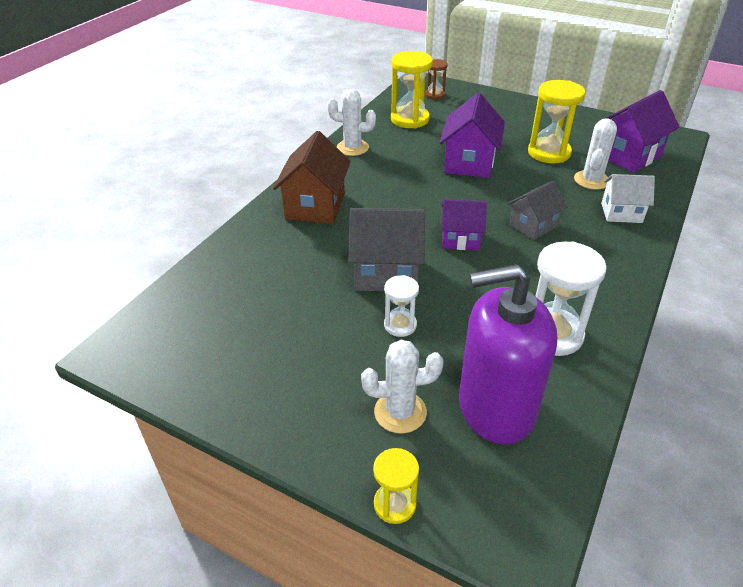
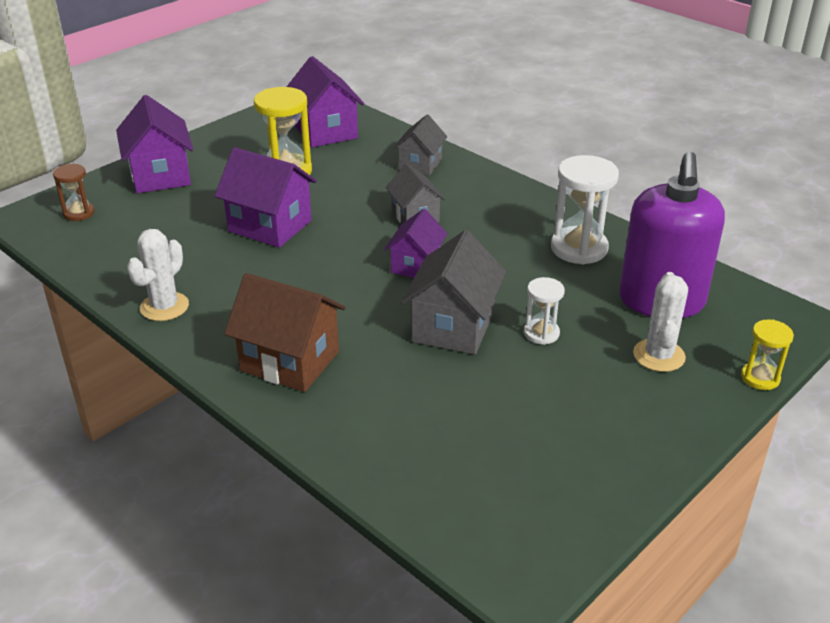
camera: 75 degrees left, 5 degrees down
yellow hourglass [391,51,433,128] -> none
white cactus [574,118,617,190] -> none
white house [601,174,655,223] -> grey house [393,115,447,176]
none -> purple house [116,95,193,193]

